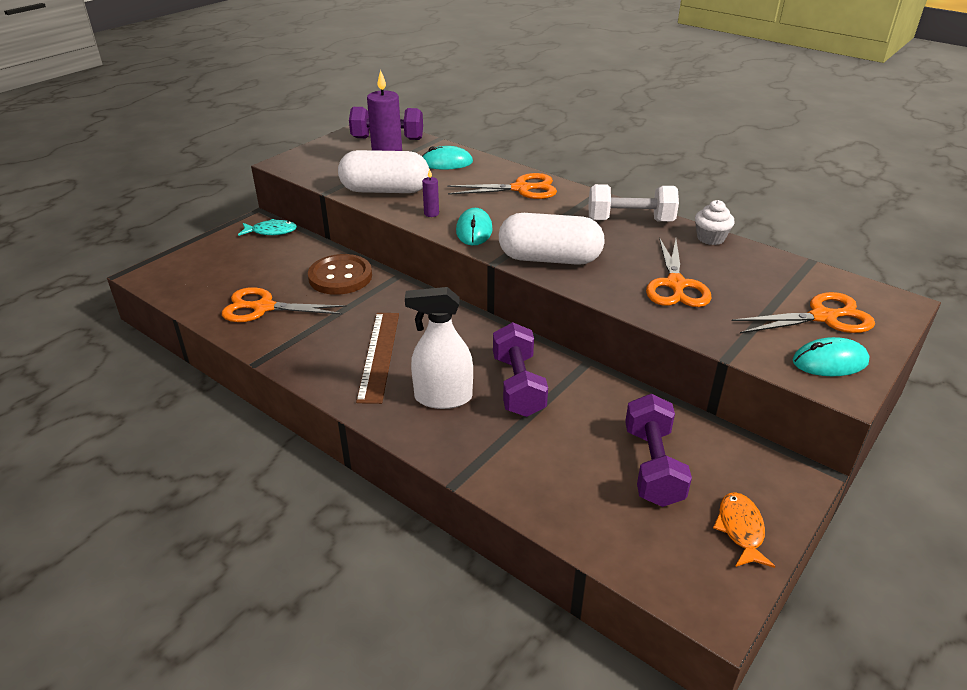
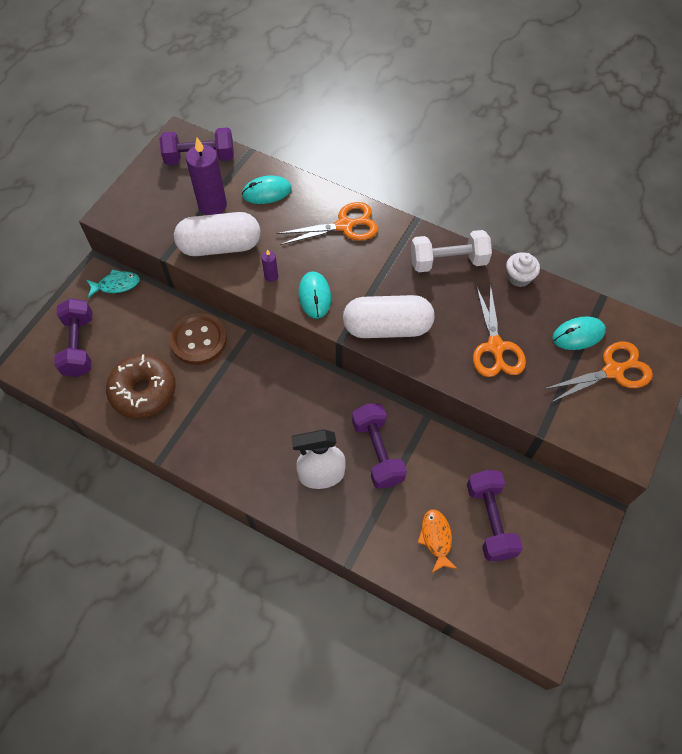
camera: 10 degrees left, 25 degrees up
orange scissors [222,287,346,322] -> brown donut [106,354,176,418]
brown ruler [356,313,399,404] -> none
orange fish [713,492,775,568] -> orange fish moved to [417,509,457,573]
turquoise mouse [793,337,869,376] -> turquoise mouse moved to [553,316,606,350]
none -> purple dumbbell [54,298,92,377]

